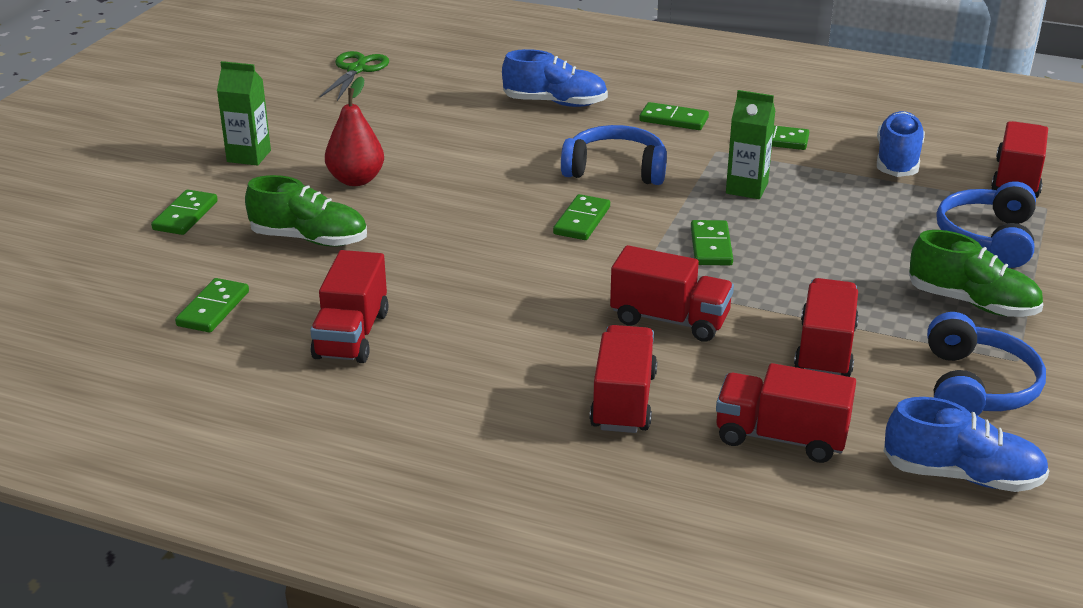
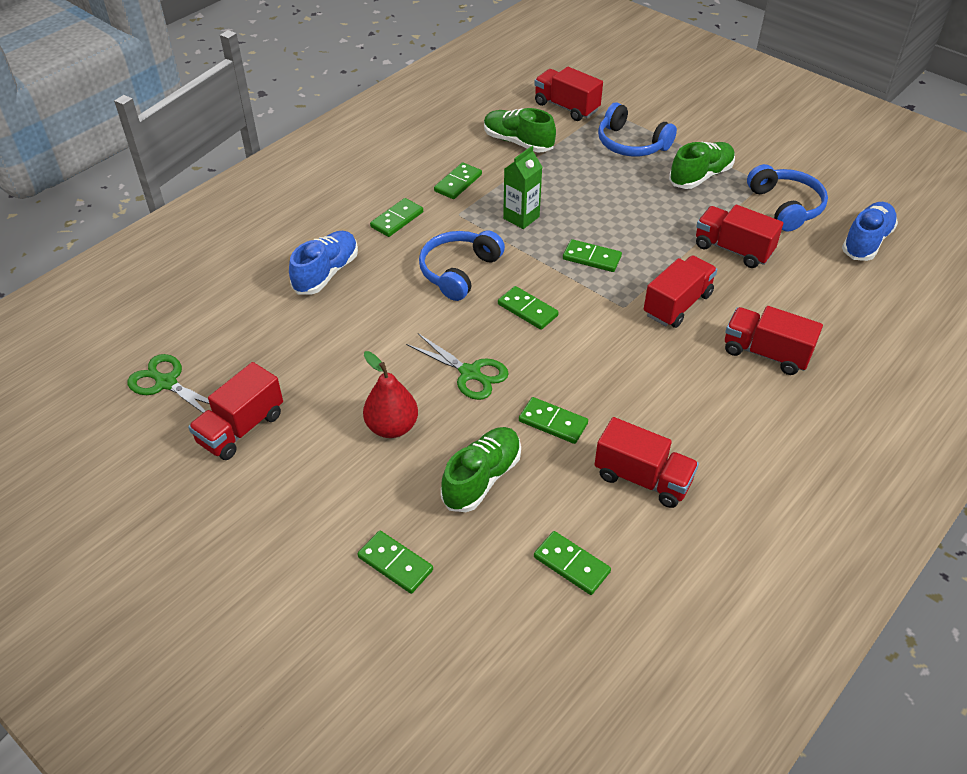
camera: 70 degrees left, 15 degrees up
green carton [217,61,271,166] -> none
red truck [716,363,856,463] -> red truck moved to [188,362,283,460]
blue shoe [877,111,925,177] -> green shoe [484,108,556,152]
blue headphones [927,312,1046,416] -> blue headphones turned 45 degrees clockwise [747,164,828,232]
none -> green scissors [406,333,509,400]
none -> green domino [519,397,588,444]

